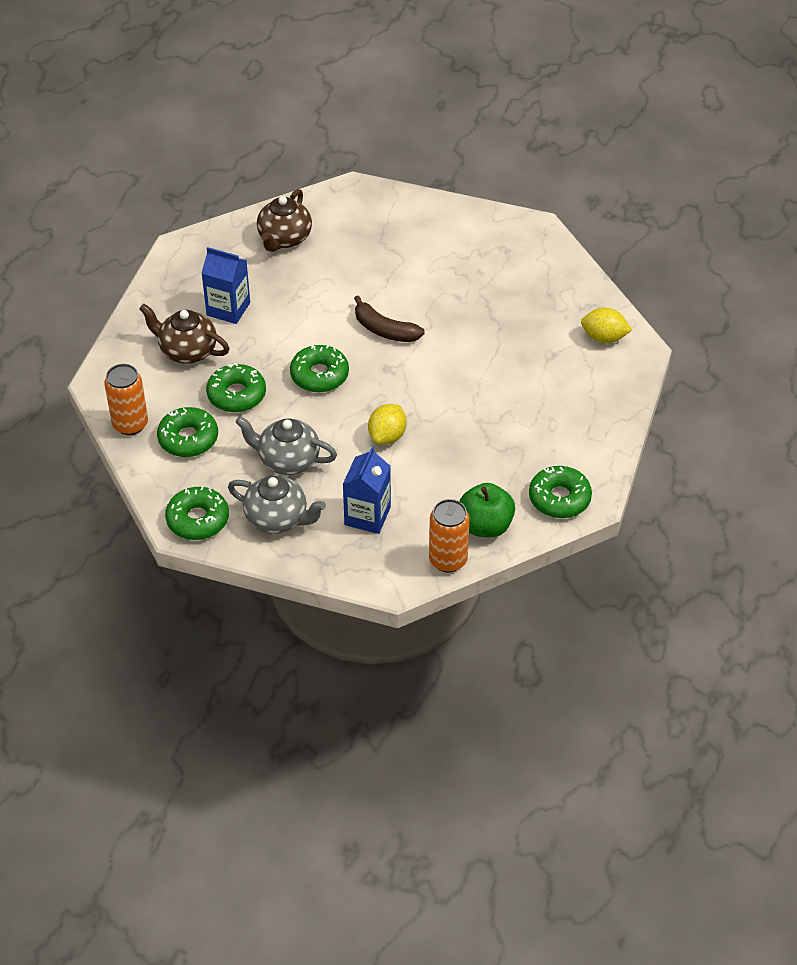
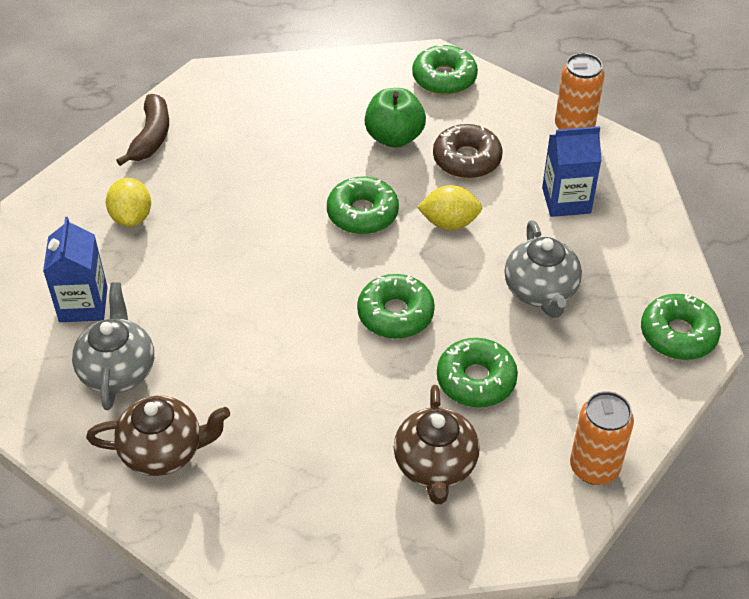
camera: 115 degrees left, 0 degrees up
green donut [157,407,218,457] -> green donut moved to [327,177,399,234]
blue carton [201,247,250,324] -> blue carton moved to [43,217,107,322]
grey teapot [228,475,326,534] -> grey teapot moved to [72,282,154,410]
brown banana [354,295,425,342] -> brown banana moved to [116,94,169,166]
green apple [459,483,515,537] -> green apple moved to [365,88,426,148]
yellow lemon [581,308,632,343] -> yellow lemon moved to [106,178,151,227]
none -> brown donut [433,124,503,178]

